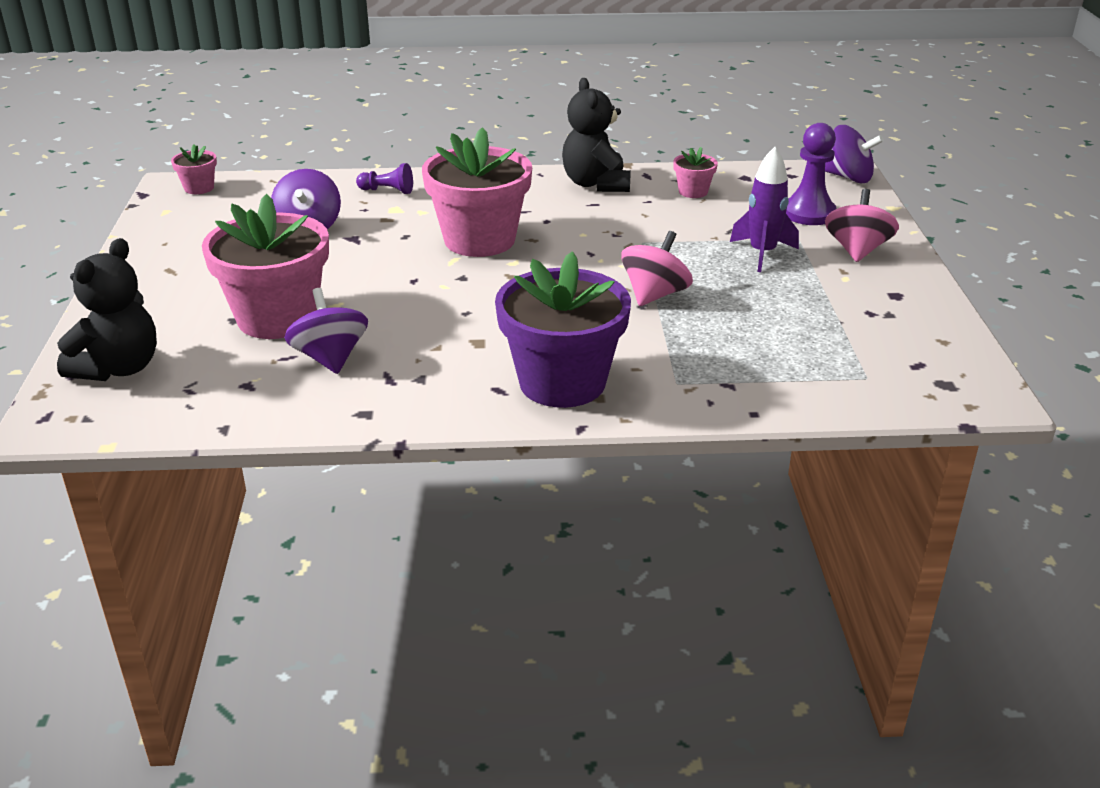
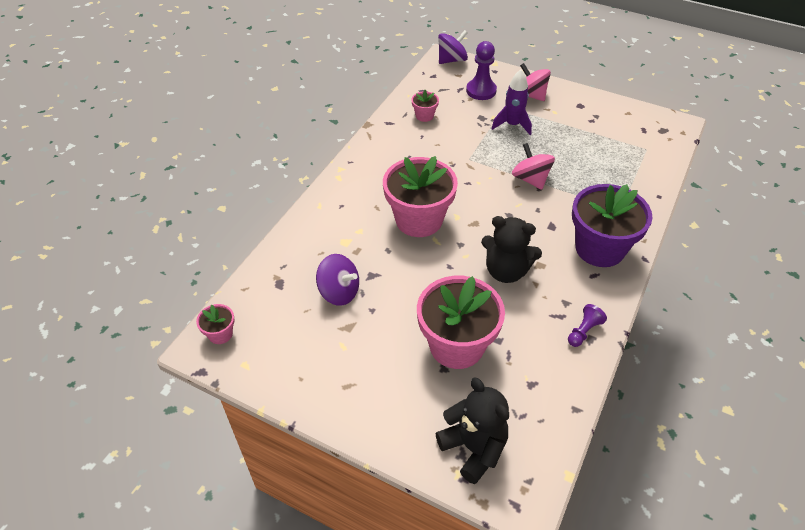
camera: 60 degrees left, 15 degrees up
purple spinning top [284,288,368,374] -> none
purple pawn [356,163,413,194] -> purple pawn moved to [568,304,607,347]
black teddy bear [562,78,631,192] -> black teddy bear moved to [481,216,542,283]

